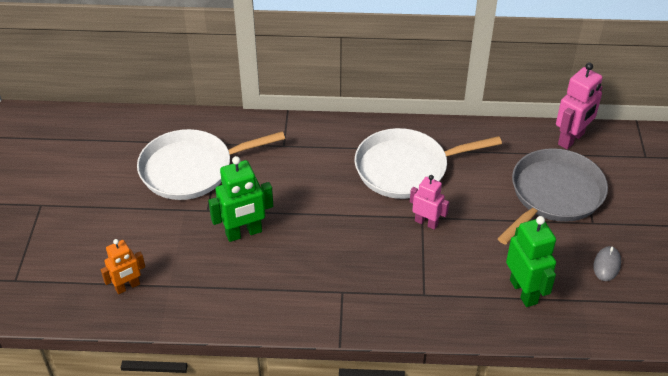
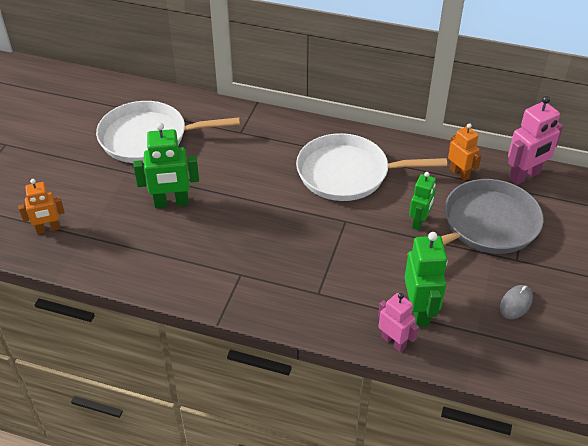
camera: 15 degrees right, 0 degrees up
pink robot [410,175,449,230] -> pink robot moved to [378,293,419,352]
none -> green robot [409,172,436,230]
none -> orange robot [448,123,482,181]

